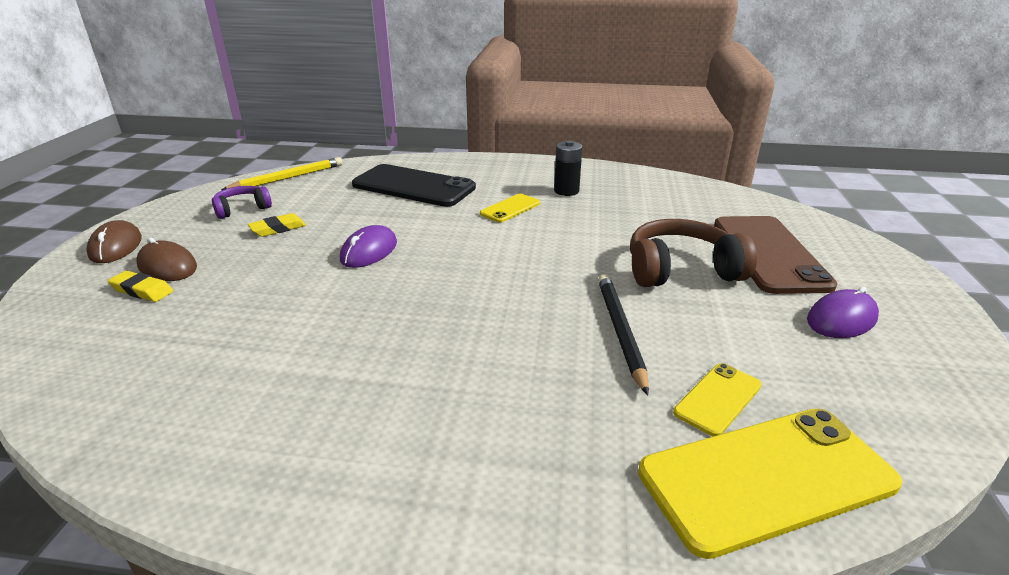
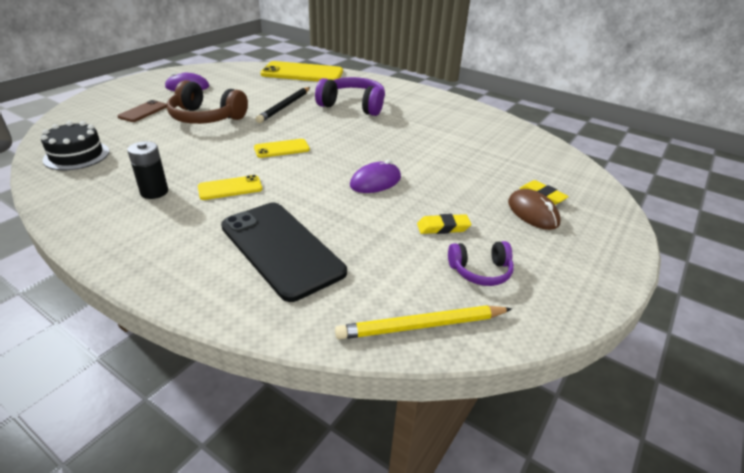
camera: 155 degrees left, 5 degrees up
brown mouse [86,220,142,263] -> none
yellow phone [673,363,762,436] -> yellow phone moved to [254,139,310,158]
brown phone [714,216,837,294] -> brown phone [118,100,167,122], size x0.49
none -> black cake [41,121,109,170]
none -> purple headphones [315,77,385,116]

